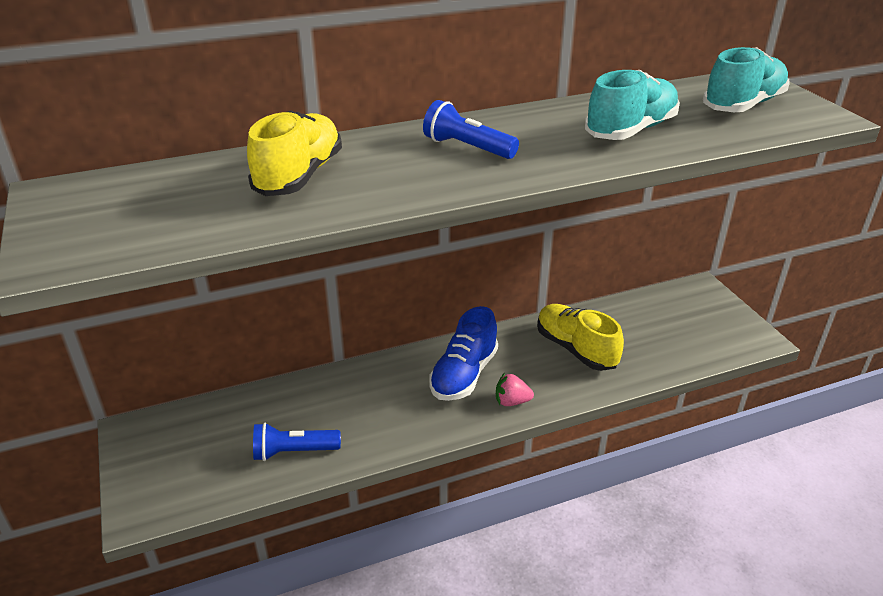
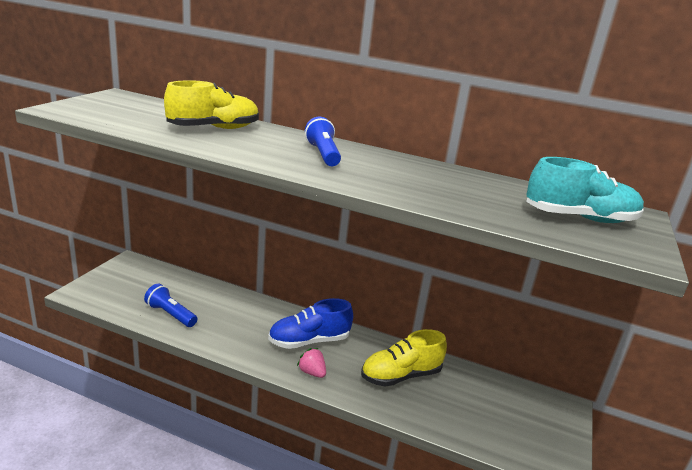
camera: 40 degrees right, 10 degrees down
yellow shoe [537,304,624,371] -> yellow shoe turned 120 degrees counterclockwise [361,329,447,387]
turquoise shoe [585,70,680,140] -> none

